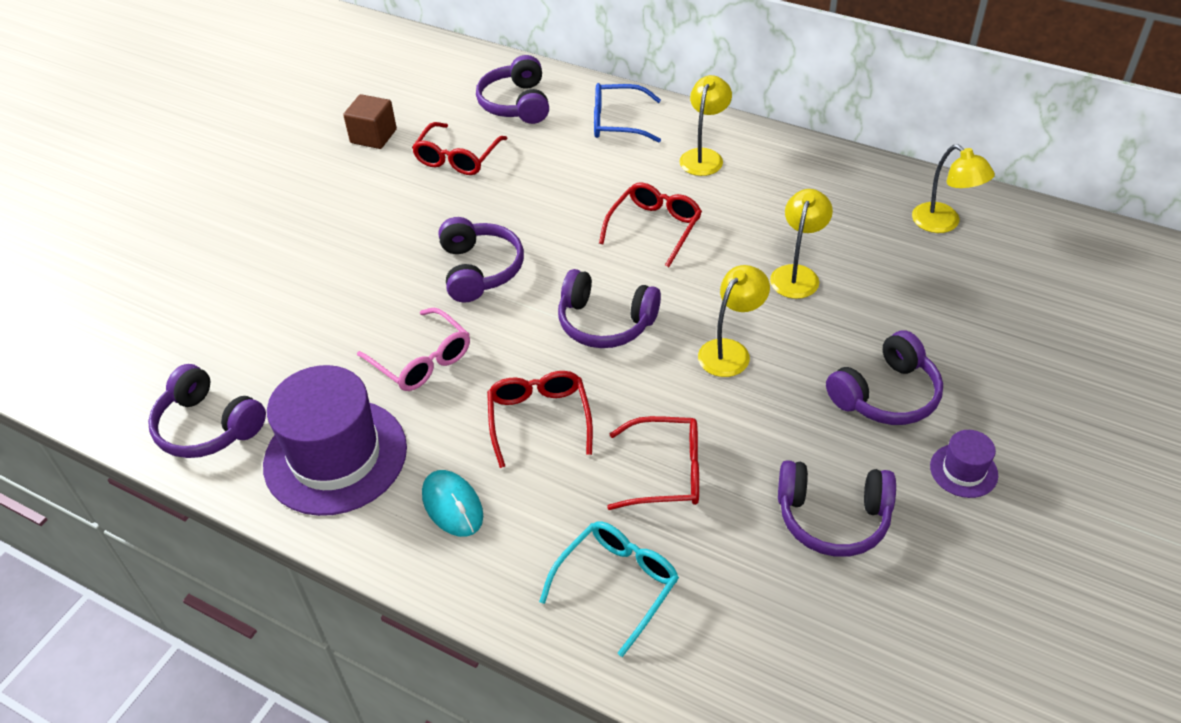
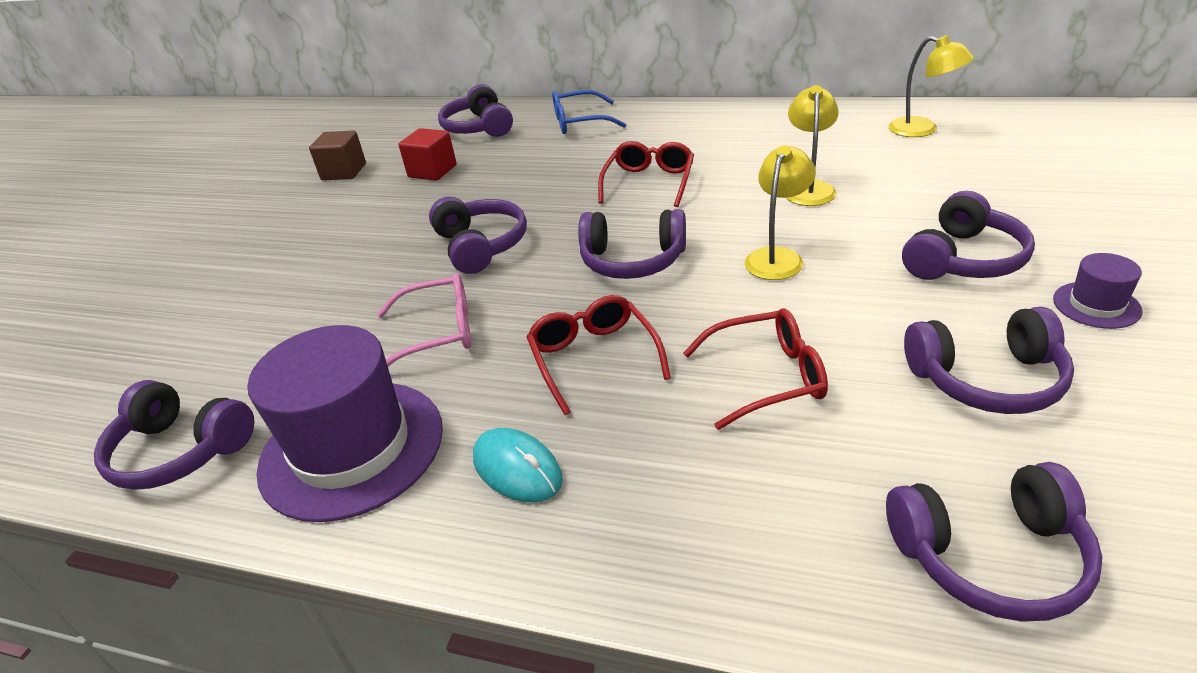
camera: 10 degrees left, 10 degrees down
pink glasses [357,308,470,391] -> pink glasses turned 45 degrees counterclockwise [377,273,471,367]
red glasses [412,122,508,175] -> red cube [399,128,457,181]
turquoise glasses [539,521,679,657] -> none
yellow lamp [680,75,732,176] -> none
none -> purple headphones [886,462,1103,622]

